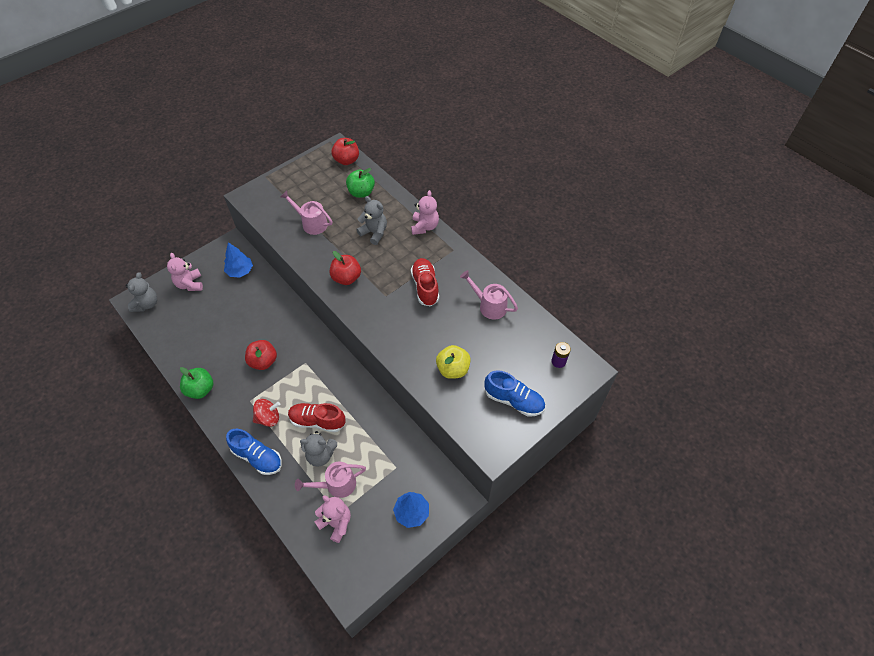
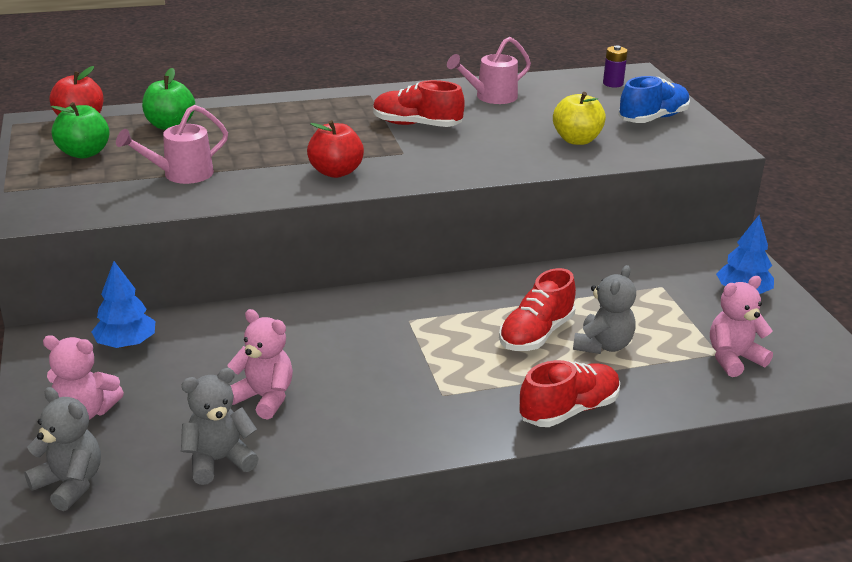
camera: 65 degrees left, 25 degrees down
green apple [180,367,213,399] -> green apple moved to [51,102,110,159]
blue shoe [226,429,282,475] -> red shoe [519,360,620,427]
red apple [245,340,277,370] -> none
red spinning top [253,399,280,427] -> none
pink watering can [295,462,366,498] -> none
grey teddy bear [357,196,387,245] -> grey teddy bear moved to [181,368,259,485]
pink teddy bear [411,190,439,235] -> pink teddy bear moved to [227,309,293,420]

